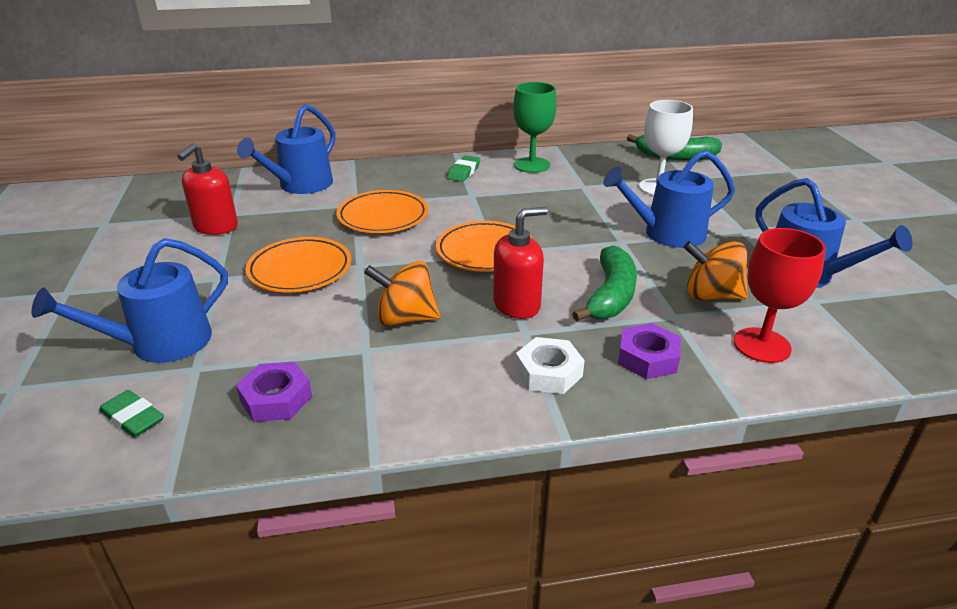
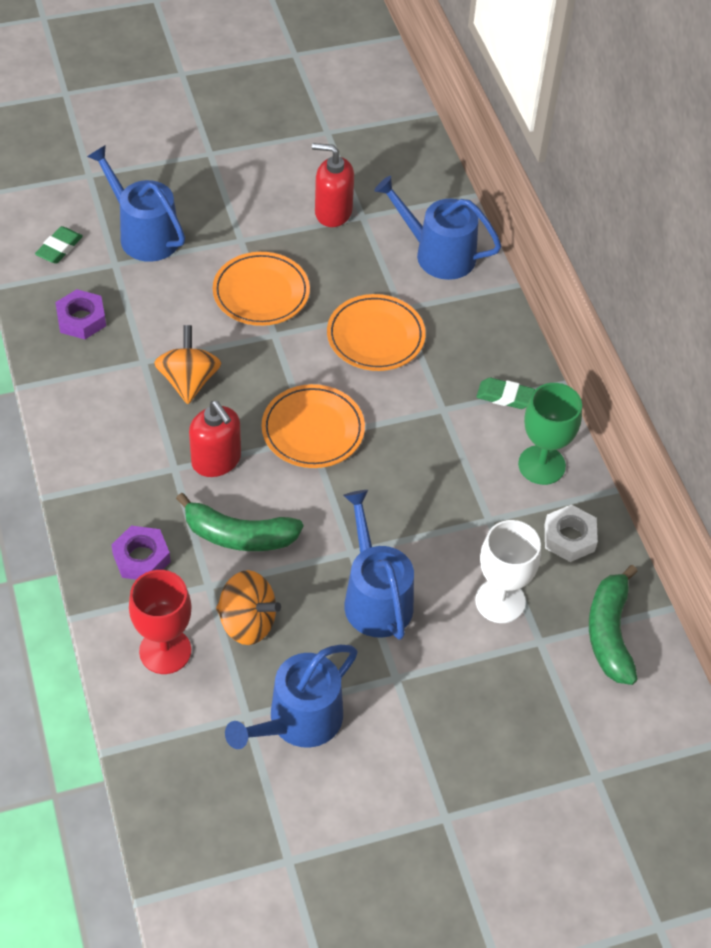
camera: 80 degrees right, 20 degrees up
white nut [515,337,585,394] -> white nut moved to [545,504,598,562]
orange spinning top [684,241,748,300] -> orange spinning top turned 105 degrees clockwise [216,570,281,645]

